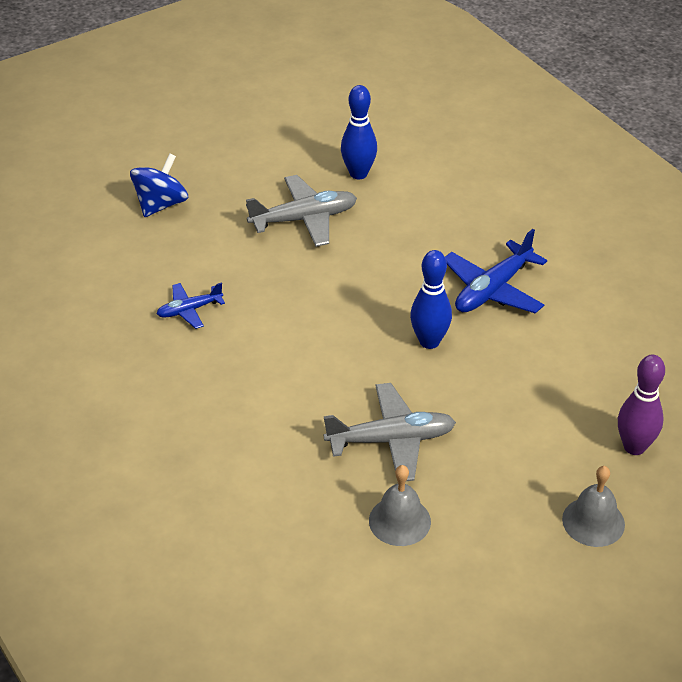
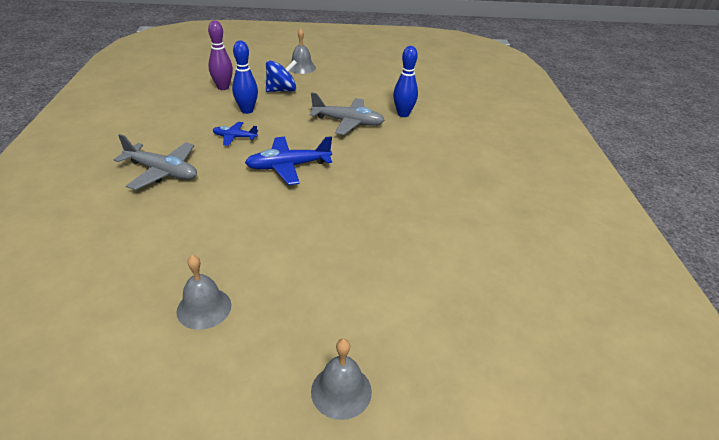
camera: 30 degrees right, 5 degrees down
grey plane [324,383,456,481] -> grey plane moved to [114,134,197,190]
blue bowling pin [410,250,452,349] -> blue bowling pin moved to [232,41,258,114]
blue plane [445,229,547,313] -> blue plane moved to [245,136,332,185]
purple bowling pin [618,355,665,455] -> purple bowling pin moved to [208,21,233,90]
none -> grey bell [290,28,316,74]

